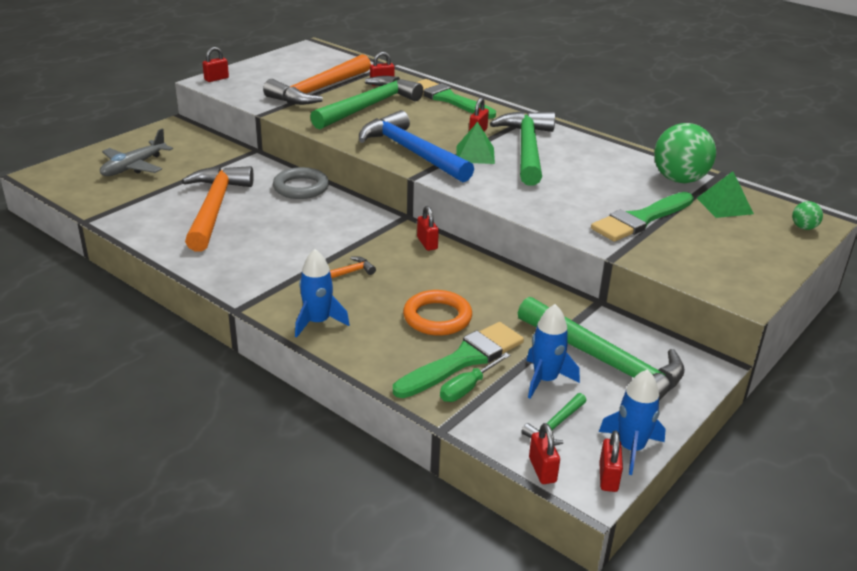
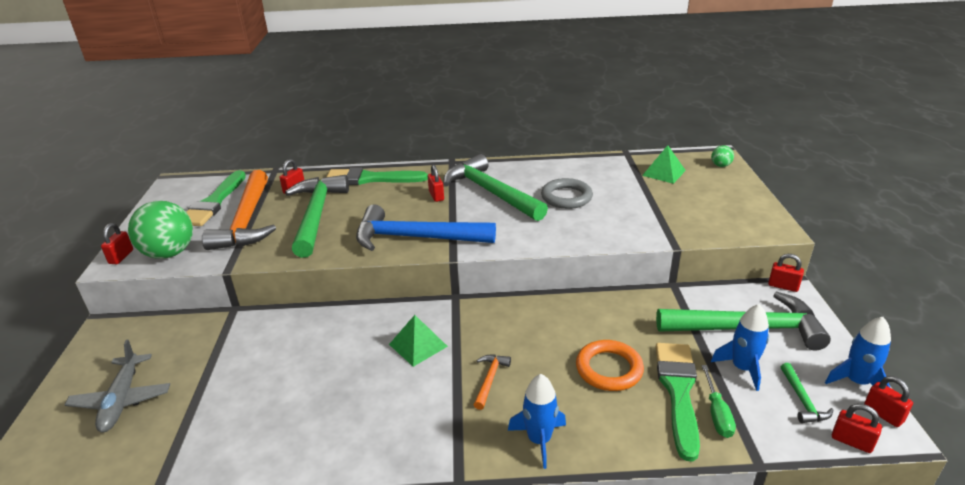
camera: 40 degrees left, 0 degrees up
orange hammer [182,166,254,252] -> none
grey ring [273,167,329,199] -> grey ring moved to [541,178,593,209]
red padlock [417,206,439,251] -> red padlock moved to [768,254,804,292]
green pyramid [456,122,495,164] -> green pyramid moved to [389,315,448,367]
green brush [591,192,694,242] -> green brush moved to [186,170,246,226]
green ball [654,123,716,183] -> green ball moved to [128,201,193,259]

